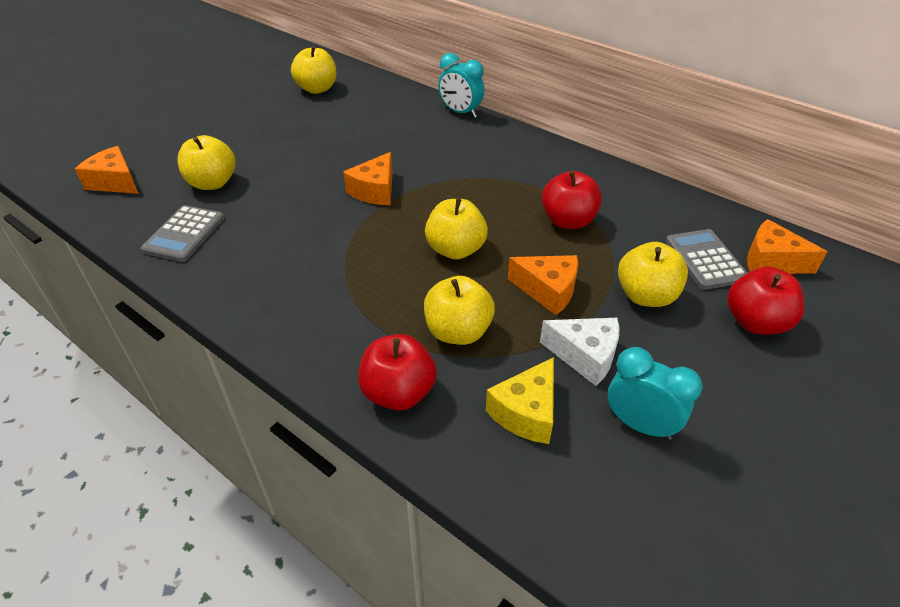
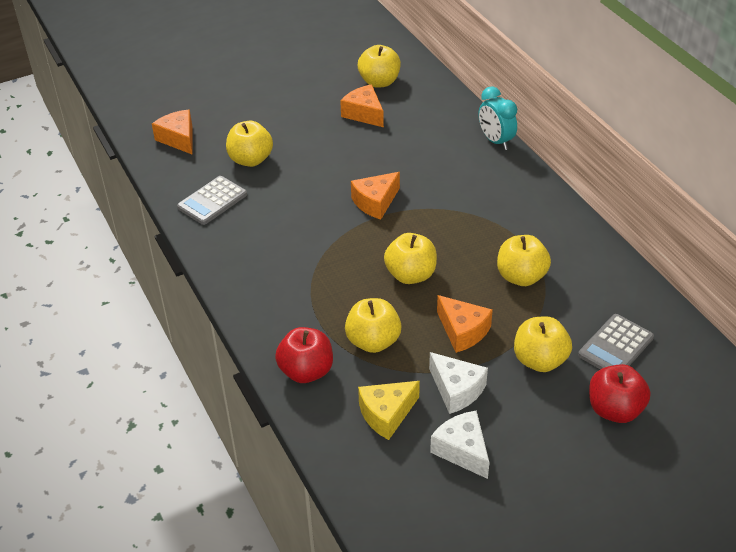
camera: 25 degrees right, 0 degrees up
red apple [542,171,602,229] -> yellow apple [497,235,551,286]
turquoise clock [608,347,703,440] -> white cheese [430,410,490,479]
grey calculator [666,229,747,290] -> grey calculator turned 150 degrees counterclockwise [578,314,654,369]
orange cheese [747,219,827,274] -> orange cheese moved to [340,85,384,127]

